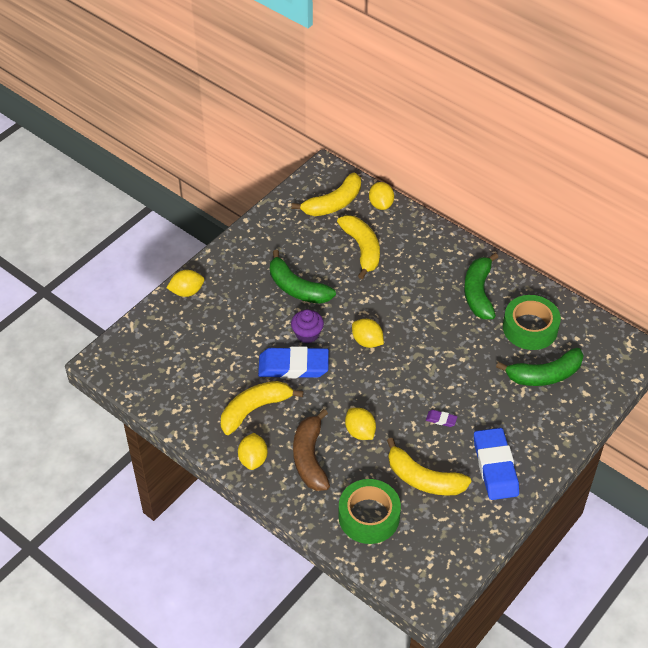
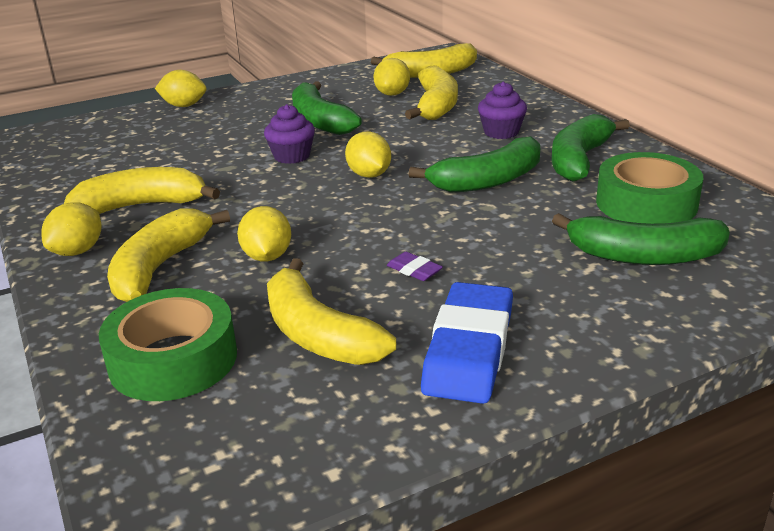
camera: 25 degrees right, 20 degrees down
blue eraser [258,346,329,379] -> none
brown banana [293,409,330,491] -> yellow banana [107,208,230,302]
yellow lemon [369,182,394,210] -> yellow lemon moved to [374,58,410,96]
none -> green banana [408,136,540,193]
none -> purple cupcake [478,82,527,139]

